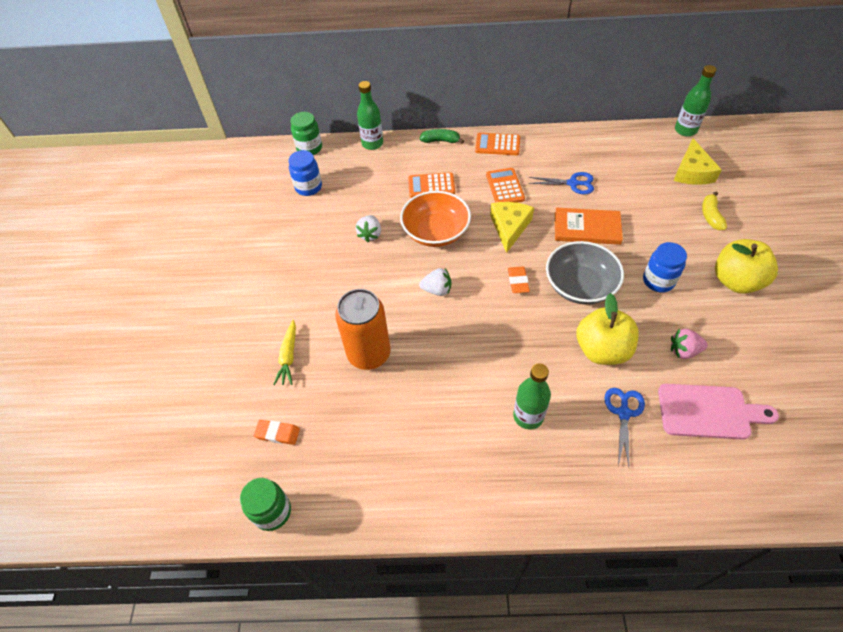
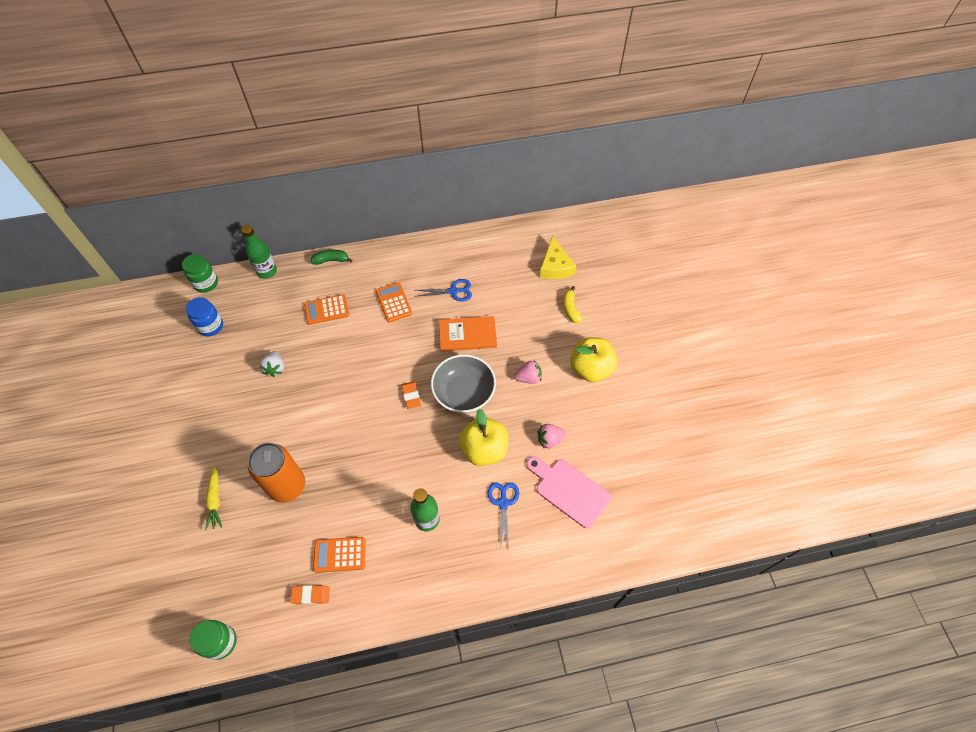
camera: 15 degrees left, 5 degrees up
orange eraser [253,420,300,445] -> orange eraser moved to [290,585,330,604]
orange bowl [400,191,471,247] -> none
white strawberry [419,268,451,296] -> none
orange calculator [475,133,520,155] -> orange calculator moved to [313,537,366,573]
yellow cheese [490,202,534,253] -> none
blue jar [643,242,687,292] -> pink strawberry [514,360,542,384]
pink cutting board [658,384,779,439] -> pink cutting board turned 135 degrees counterclockwise [526,457,611,529]
green bottle [675,65,716,136] -> none

